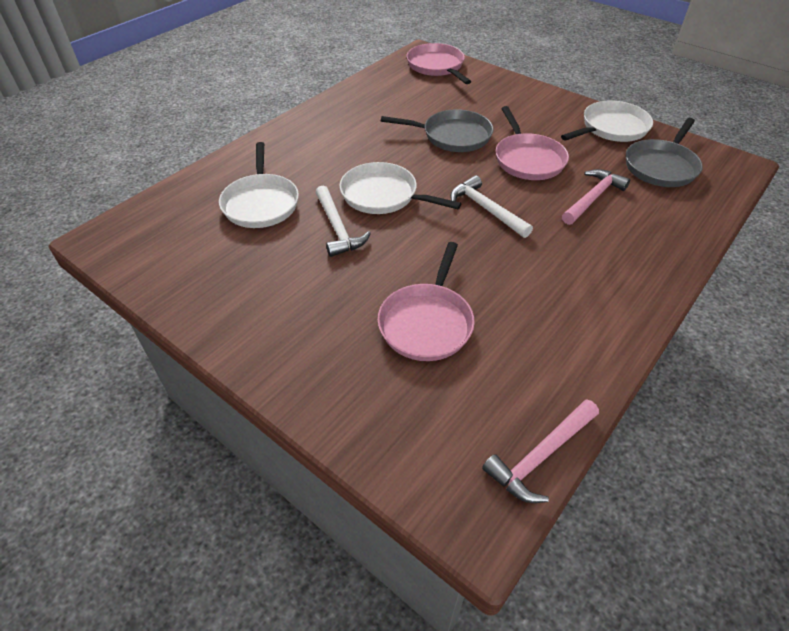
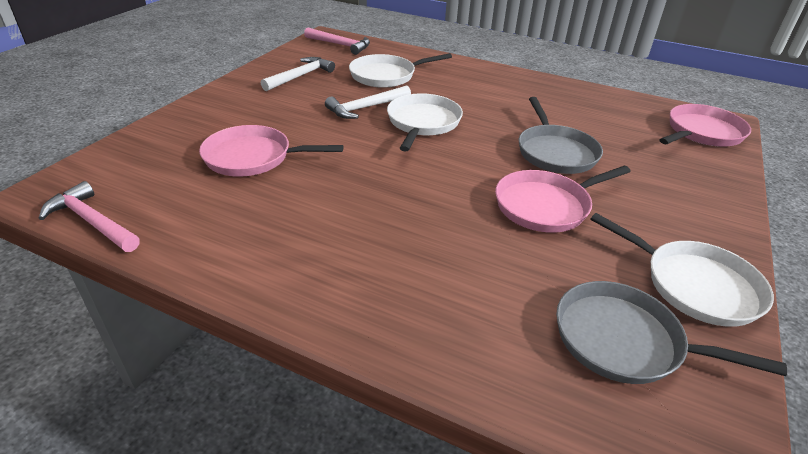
camera: 75 degrees right, 10 degrees down
white hammer [450,175,533,238] -> white hammer moved to [261,57,335,91]
pink hammer [562,169,630,225] -> pink hammer moved to [304,27,370,55]

